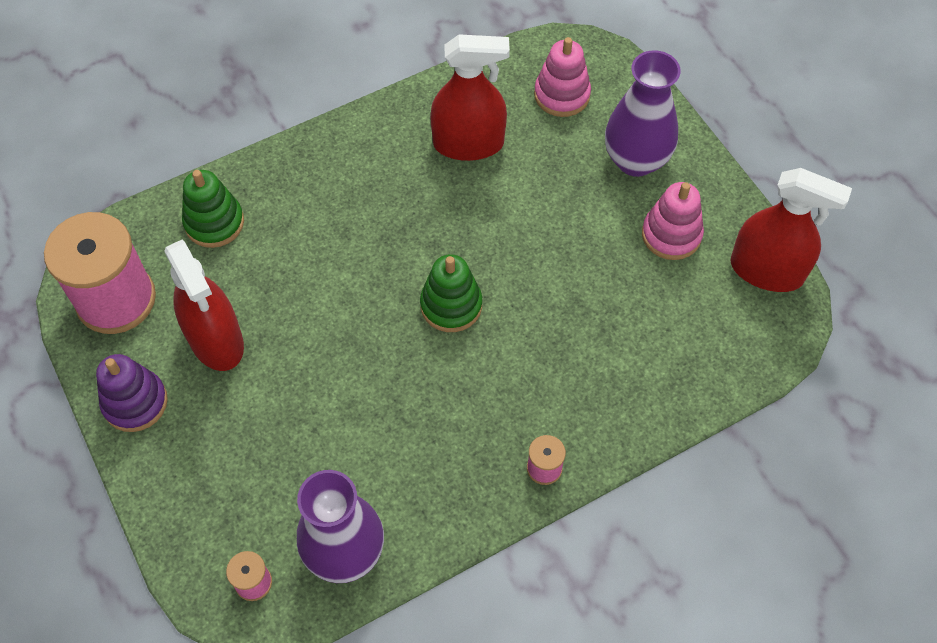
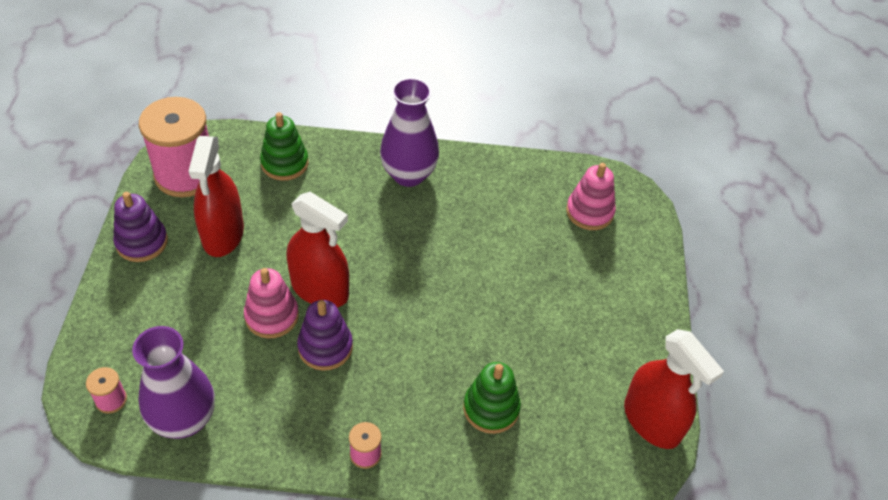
camera: 30 degrees right, 10 degrees down
green stacking toy [420,254,482,332] -> green stacking toy moved to [463,362,521,434]
red spray bottle [430,34,510,161] -> red spray bottle moved to [287,192,349,307]
purple vase [605,50,680,177] -> purple vase moved to [380,78,439,187]
pink stacking toy [642,182,704,260] -> pink stacking toy moved to [244,268,299,338]
none -> purple stacking toy [297,300,353,371]

